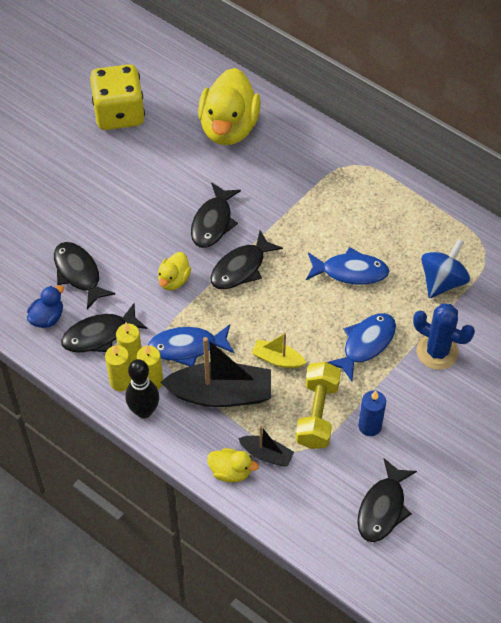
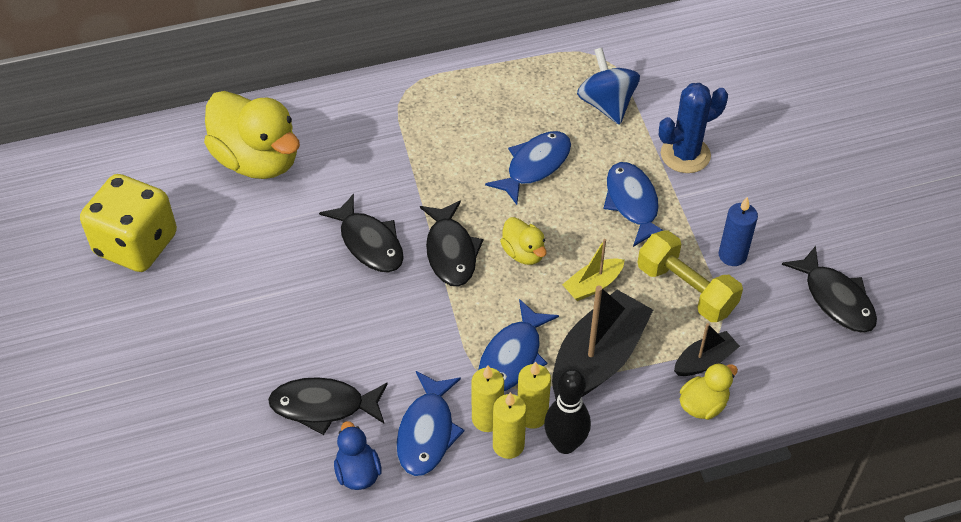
camera: 55 degrees left, 5 degrees down
black fish [61,303,147,352] -> blue fish [396,371,465,476]
yellow duck [158,252,191,291] -> yellow duck moved to [500,217,547,265]

